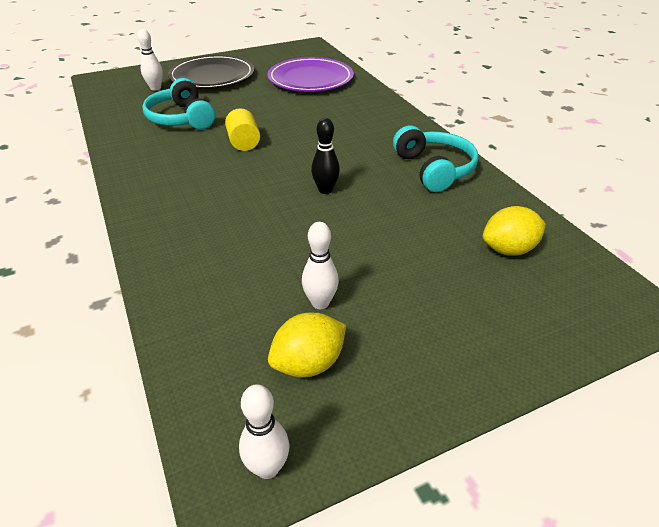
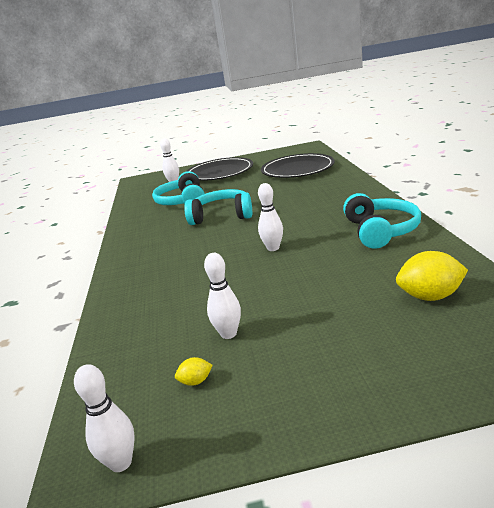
camera: 20 degrees right, 15 degrees down
yellow cylinder [225,108,260,151] -> turquoise headphones [184,189,252,225]
purple plate [267,57,354,92] -> black plate [261,153,335,178]
yellow lemon [268,312,346,378] -> yellow lemon [175,357,213,386], size x0.48
black bowling pin [311,118,340,194] -> white bowling pin [258,183,283,251]

